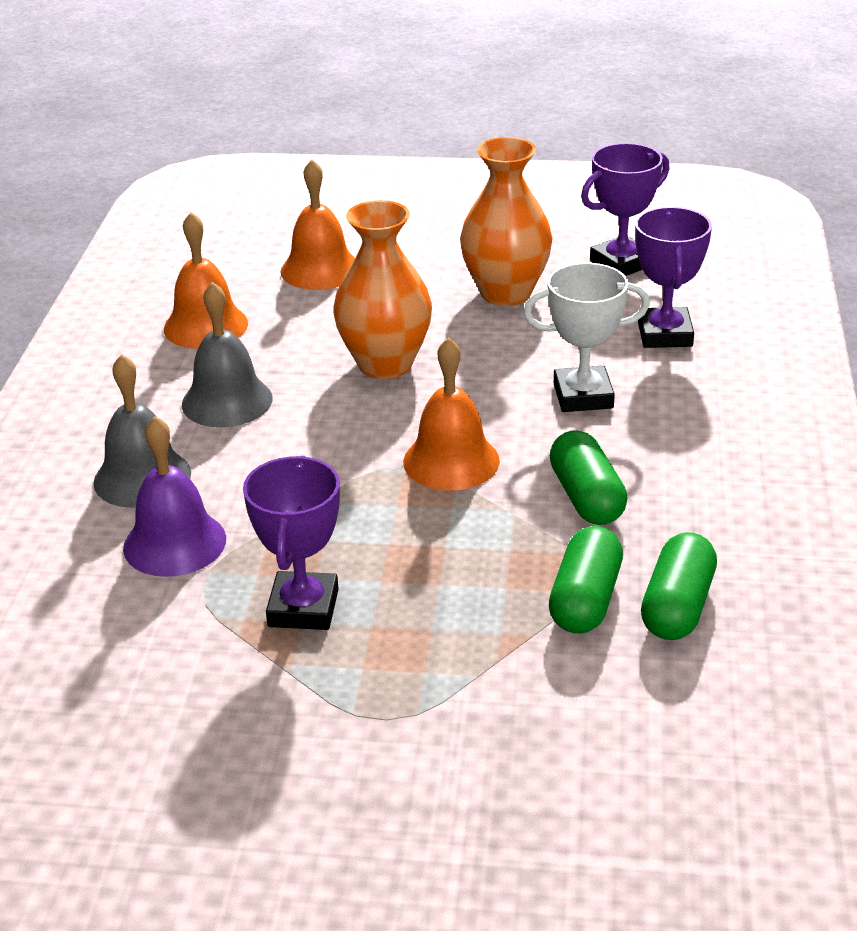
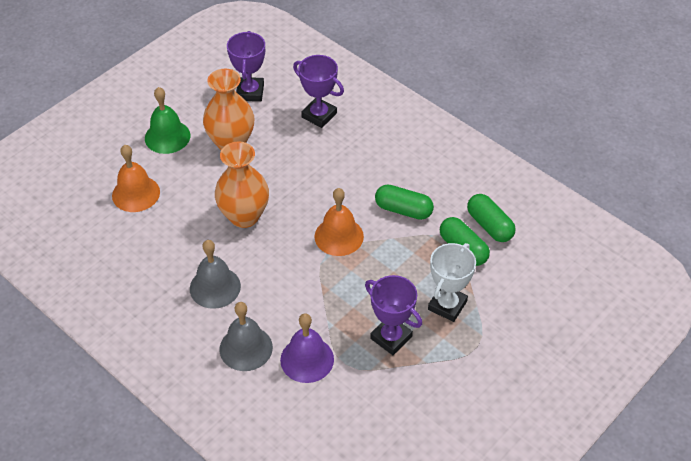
camera: 55 degrees left, 15 degrees up
orange bell [164,212,248,349] -> none
white trophy [523,263,650,412] -> white trophy moved to [428,243,476,322]
none -> green bell [145,87,190,154]

